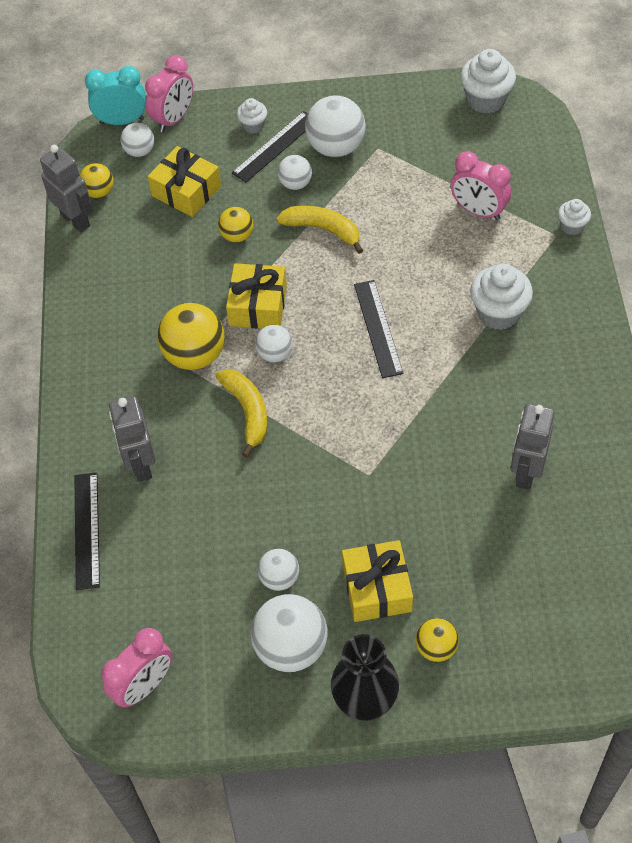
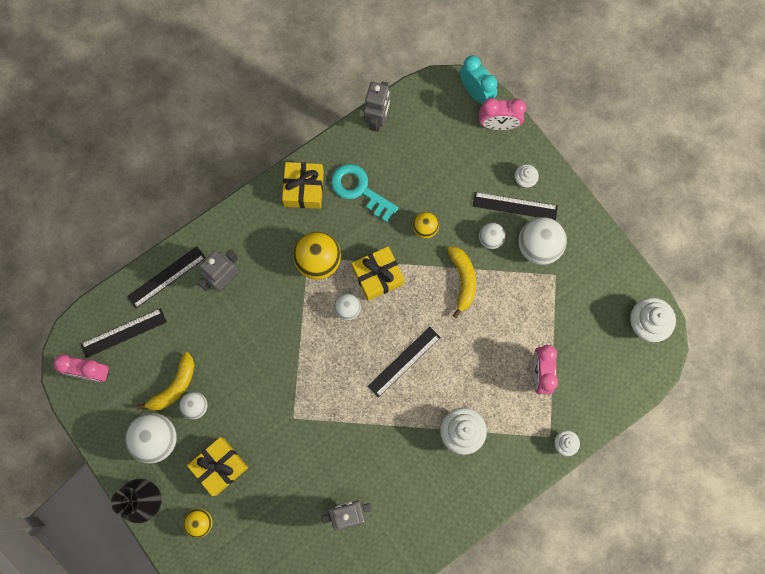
camera: 55 degrees right, 20 degrees up
yellow ball [80,163,114,198] -> none
white ball [120,123,154,157] -> none
yellow gift [148,146,221,217] -> yellow gift moved to [282,162,324,209]
yellow banana [215,369,267,458] -> yellow banana moved to [136,352,195,411]
none -> black ruler [81,308,167,358]
none -> turquoise key [331,164,399,222]

